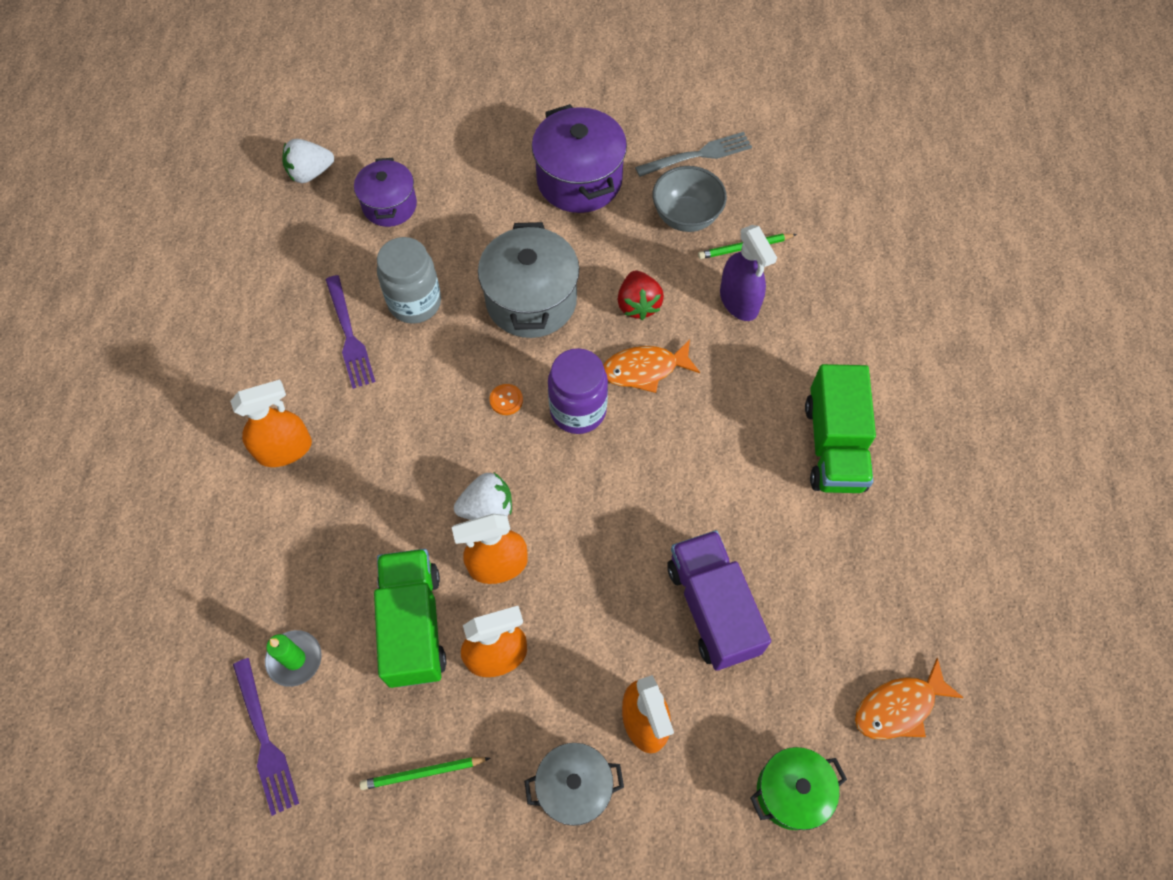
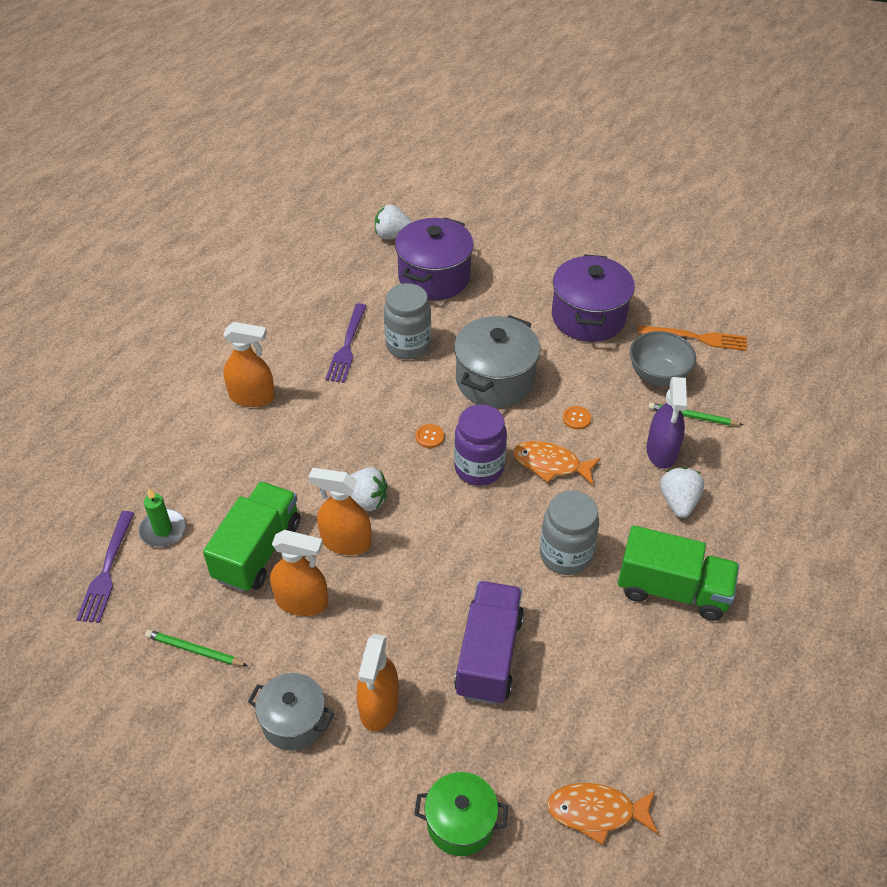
camera: 30 degrees right, 15 degrees down
purple pot [354,158,417,227] -> purple pot [395,217,474,300], size x1.59
red strawberry [617,270,664,320] -> orange button [563,406,591,430]
grey fork [635,132,752,177] -> orange fork [638,325,747,351]
green truck [805,364,876,493] -> green truck turned 105 degrees counterclockwise [618,525,739,621]
none -> grey jar [540,490,599,575]
none -> white strawberry [660,467,704,518]

